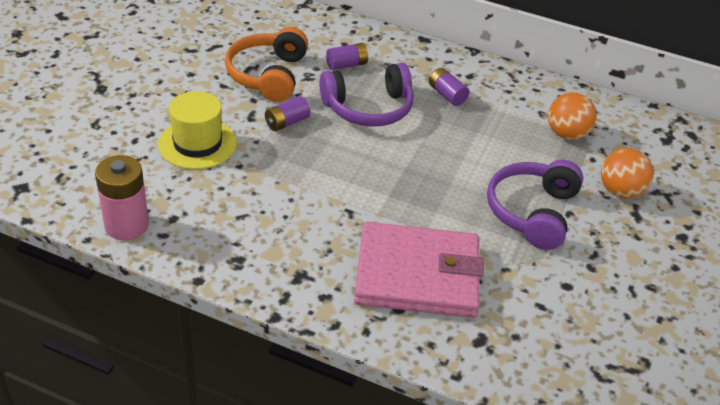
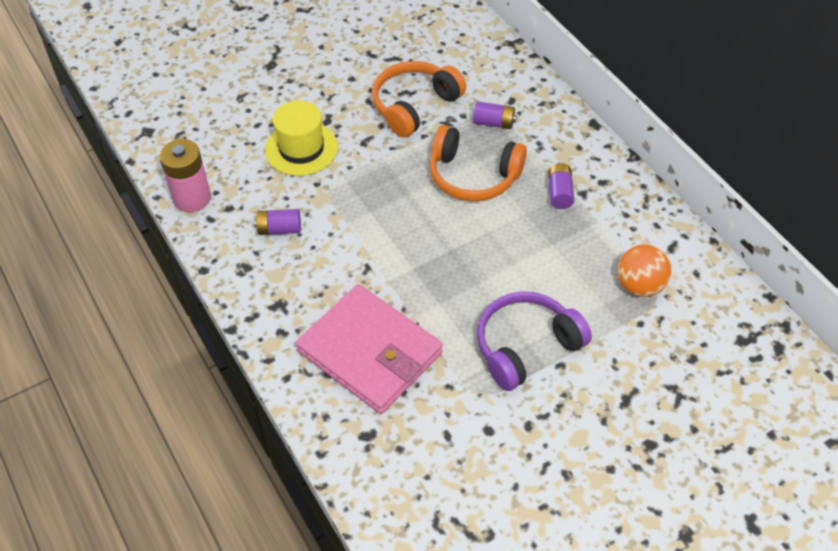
camera: 40 degrees right, 10 degrees up
purple battery [265,96,311,131] -> purple battery moved to [254,209,301,235]
purple headphones [320,63,414,127] -> orange headphones [429,125,527,201]
orange ball [601,148,654,199] -> none

